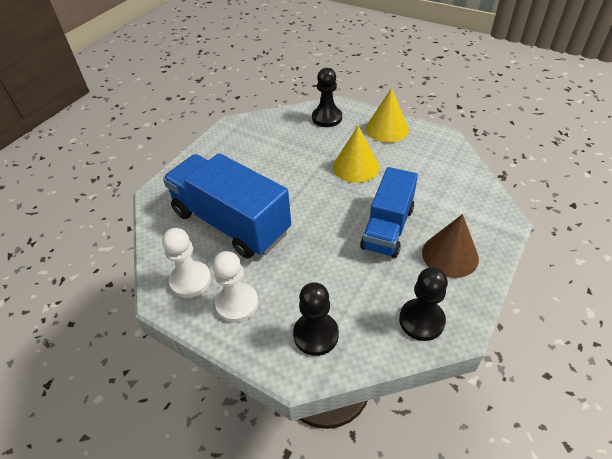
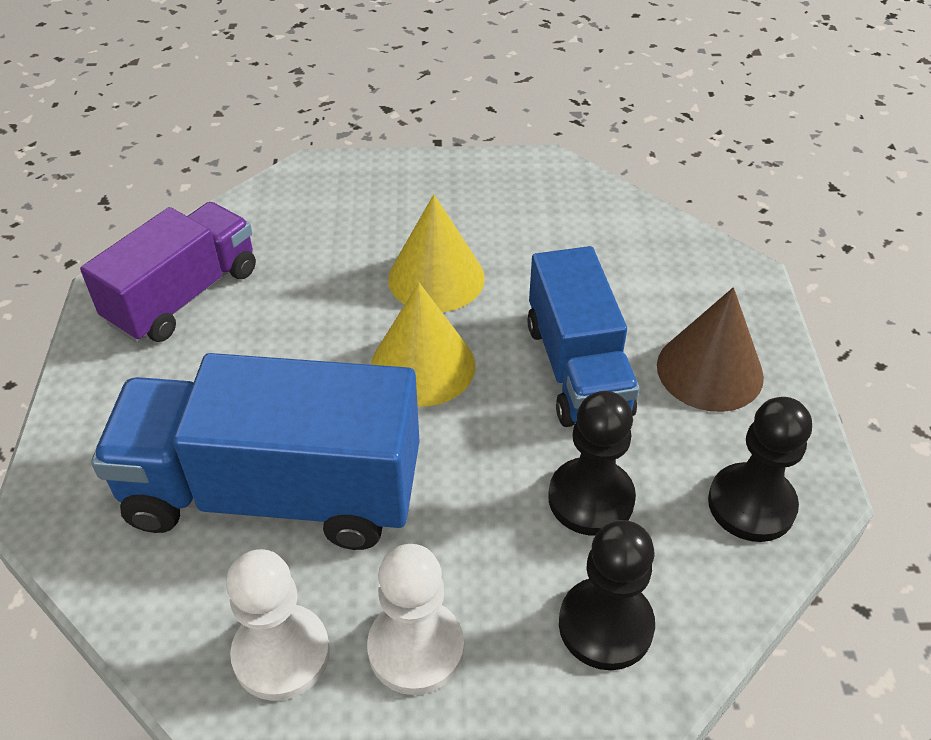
camera: 35 degrees left, 0 degrees up
black pawn [312,68,342,127] -> black pawn moved to [548,391,636,536]
yellow cone [366,88,409,143] -> yellow cone moved to [371,282,475,406]
none -> purple truck [80,202,256,342]

